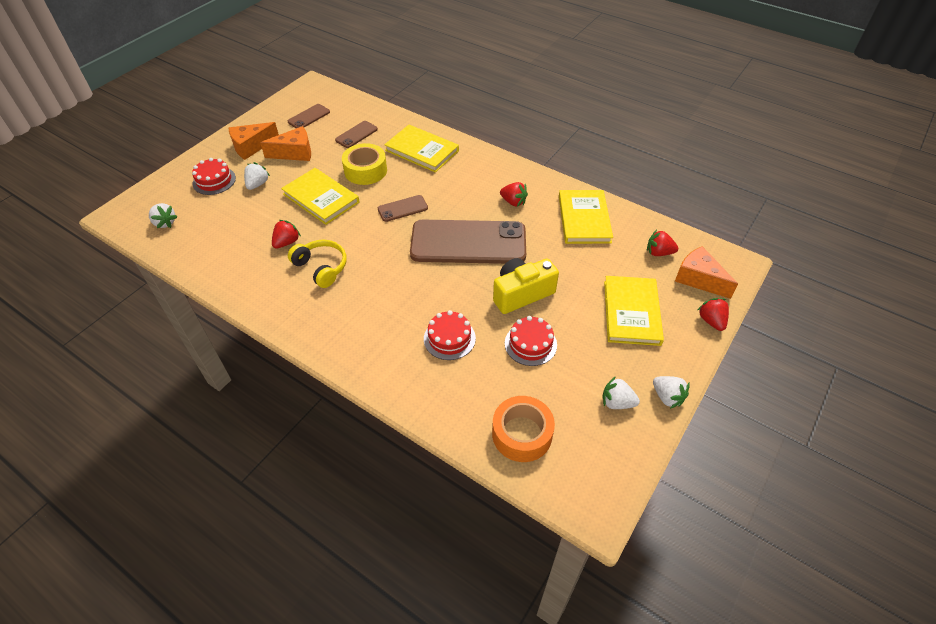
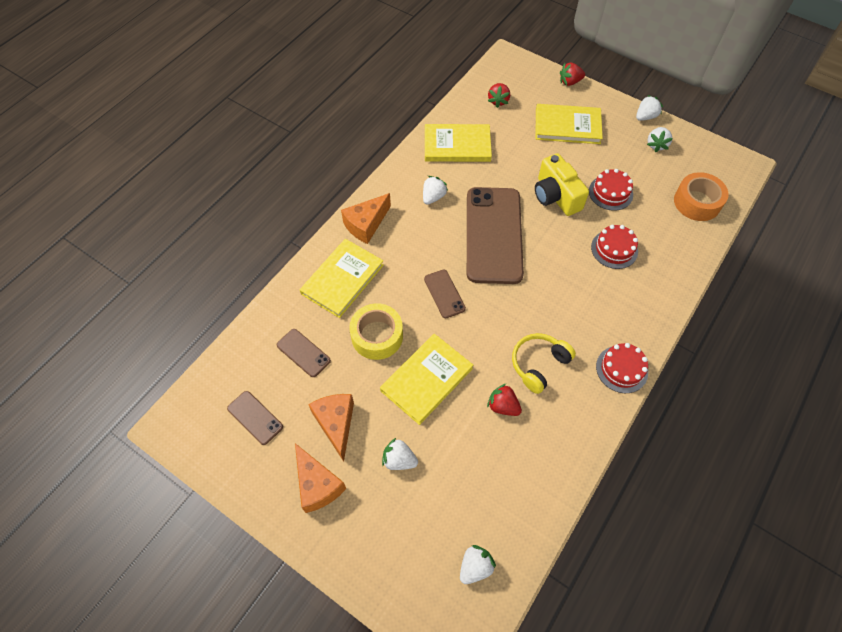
camera: 90 degrees left, 10 degrees up
red cake [192,158,236,195] -> red cake moved to [596,343,648,393]
red strawberry [500,182,528,207] -> white strawberry [423,176,448,205]
orange cheese [675,246,738,299] -> orange cheese moved to [341,193,391,244]

